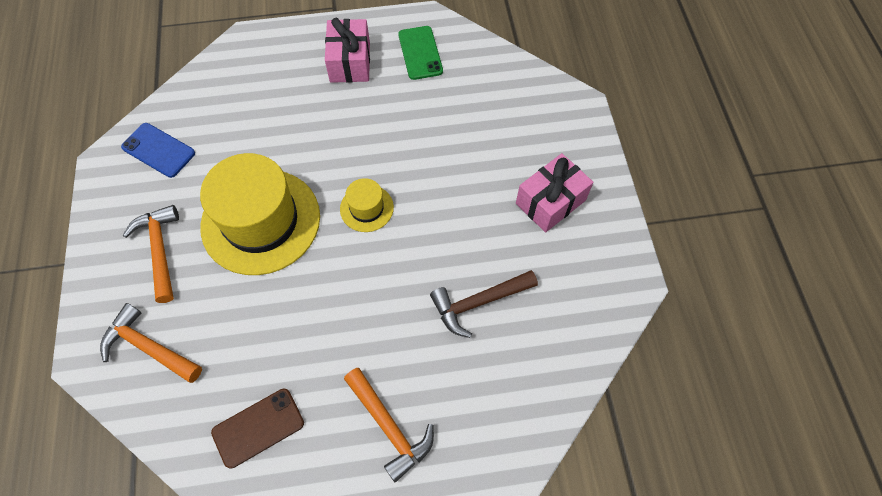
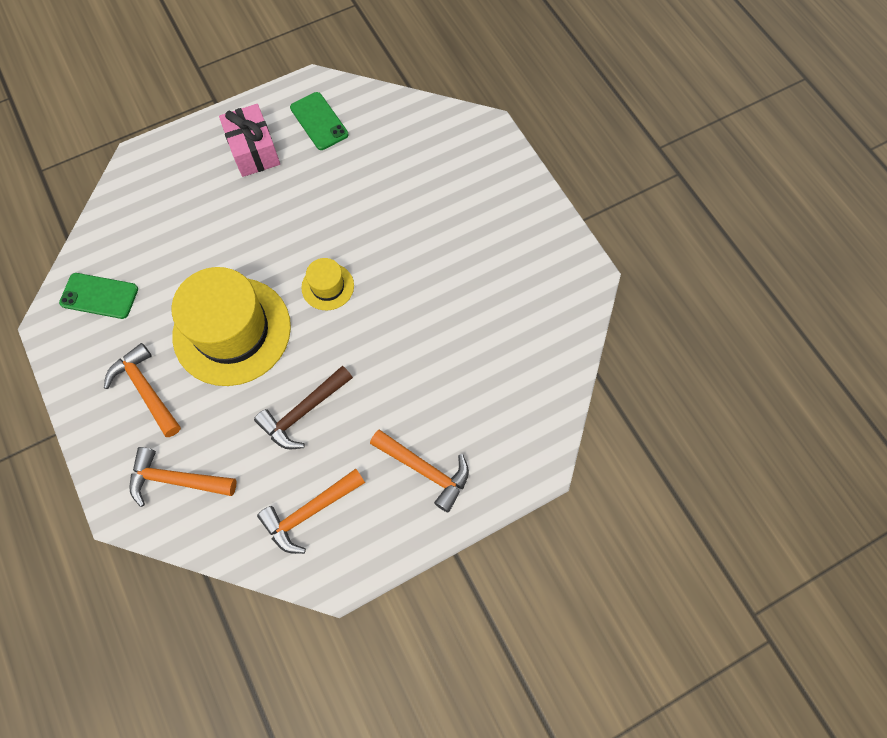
camera: 20 degrees left, 5 degrees up
blue phone [121,123,195,178] -> green phone [59,273,138,319]
brown phone [211,389,304,469] -> orange hammer [257,469,365,554]
brown hammer [430,270,538,338] -> brown hammer moved to [254,365,353,450]
pink gift [516,153,593,232] -> none

